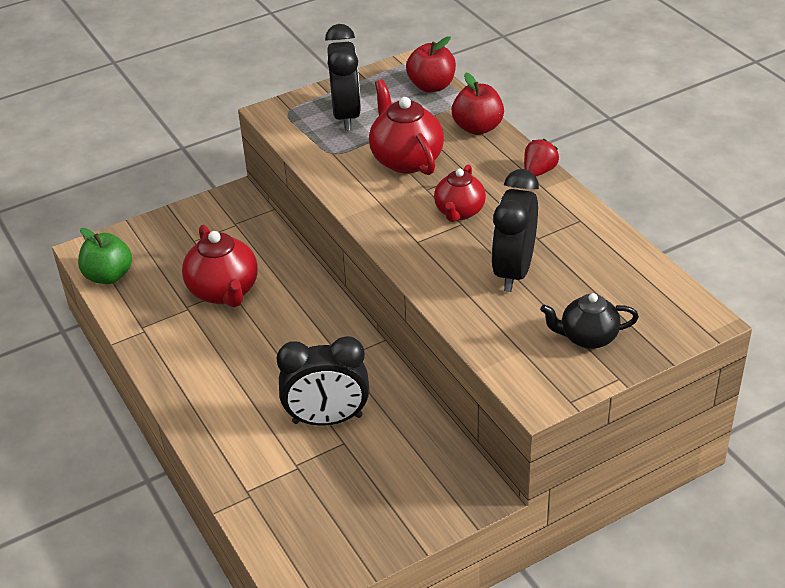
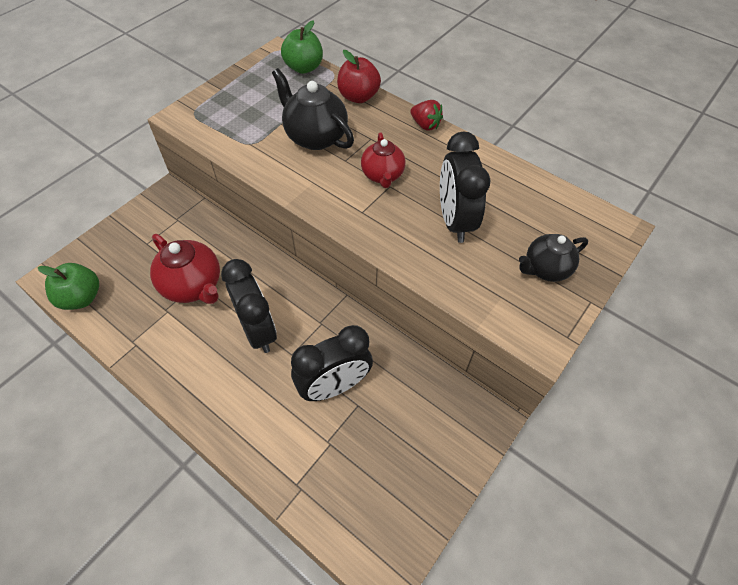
camera: 25 degrees left, 15 degrees up
black clock [325,24,361,131] -> black clock moved to [221,259,277,353]
red teapot [369,79,444,175] -> black teapot [272,68,354,150]
red apple [406,36,456,92] -> green apple [281,20,323,74]
red strawberry [524,139,559,176] -> red strawberry turned 120 degrees clockwise [410,100,443,131]

